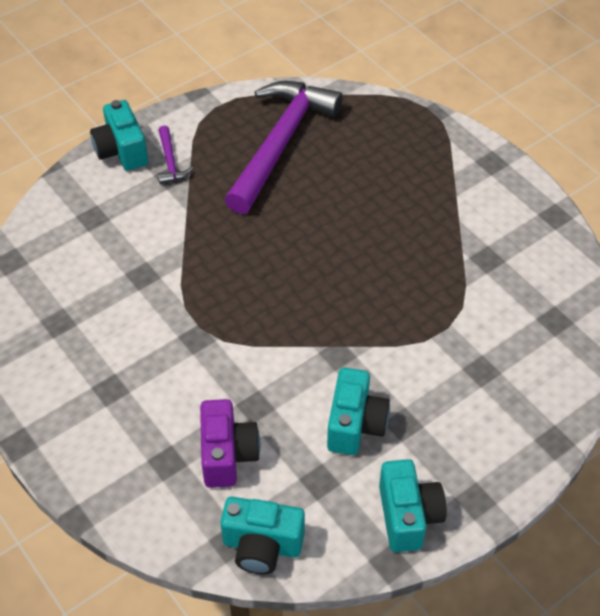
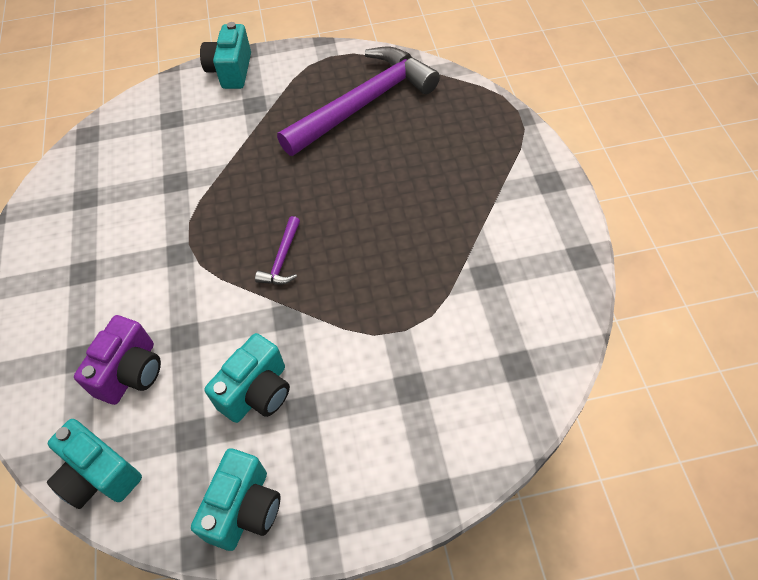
camera: 30 degrees right, 5 degrees up
purple hammer [158,126,193,184] -> purple hammer moved to [255,216,300,284]

